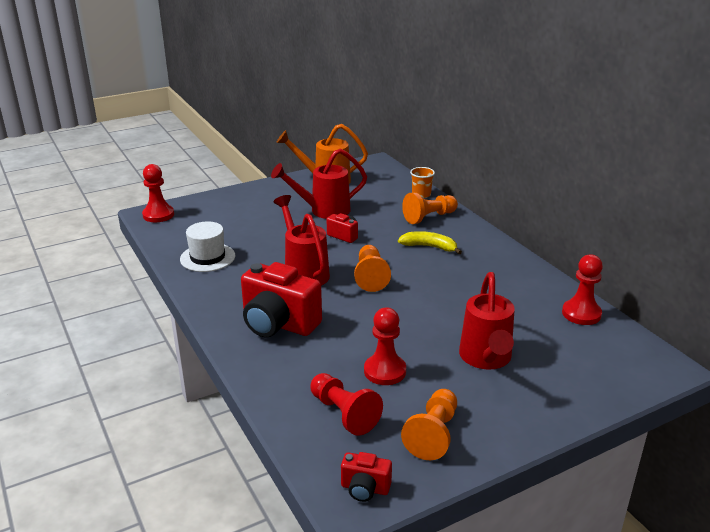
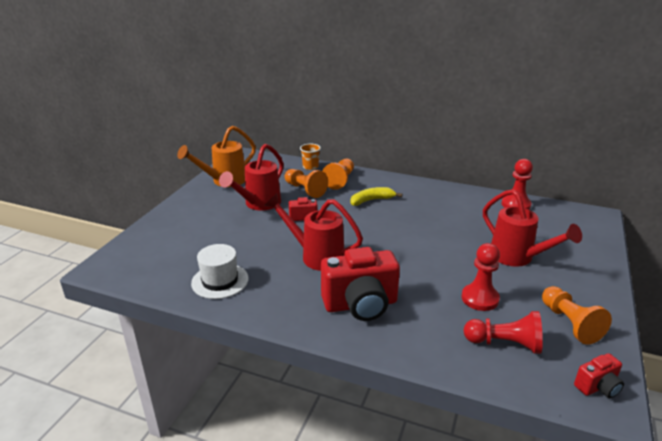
camera: 40 degrees left, 0 degrees up
red pawn [142,164,174,222] -> none
orange pawn [354,245,391,292] -> orange pawn moved to [285,169,328,198]

